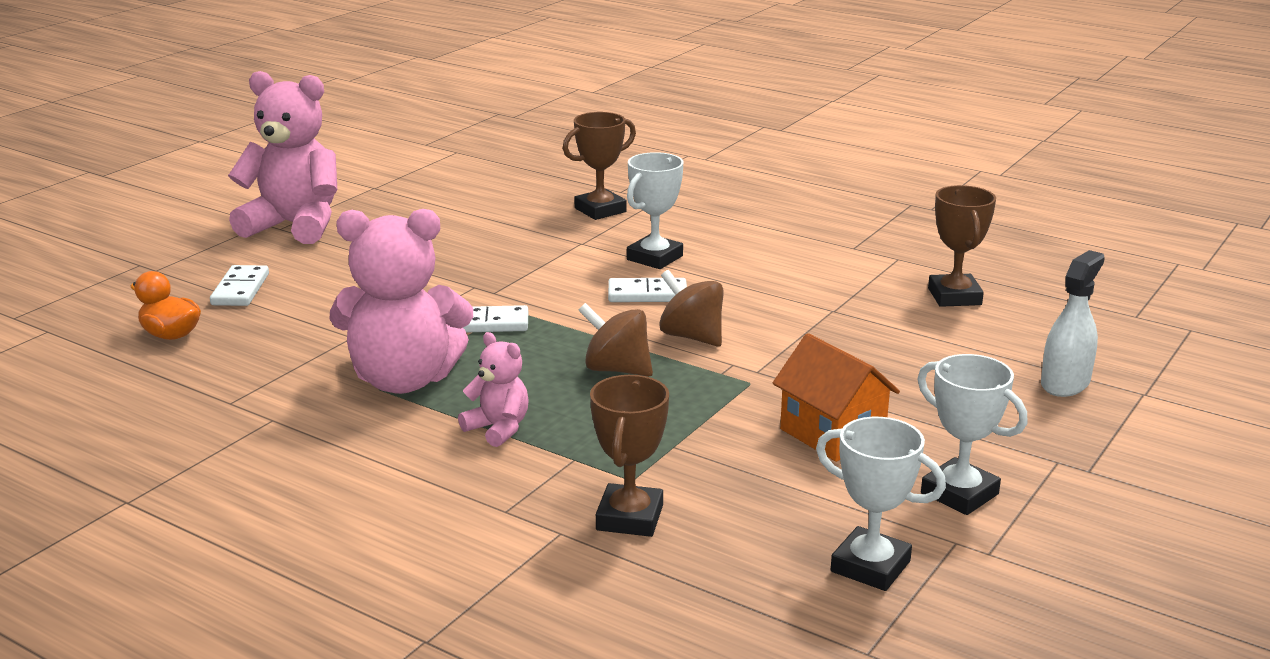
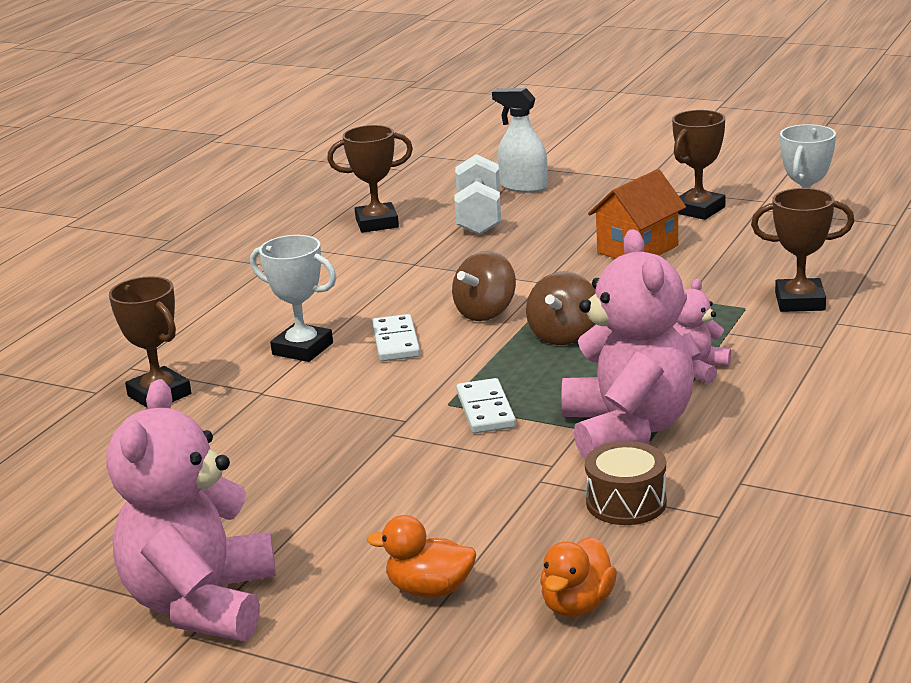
camera: 95 degrees left, 0 degrees up
white domino [210,265,269,306] -> orange duck [367,515,476,597]
white trophy [918,354,1028,515] -> brown trophy [672,110,725,220]
none -> white dumbbell [454,154,501,235]
none -> brown drum [585,441,667,525]

